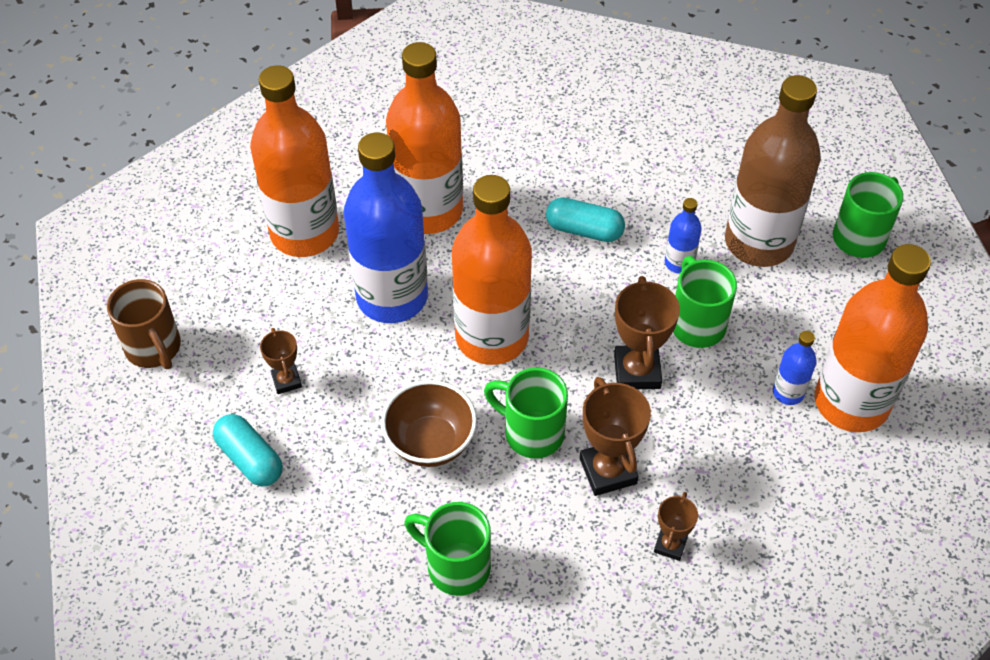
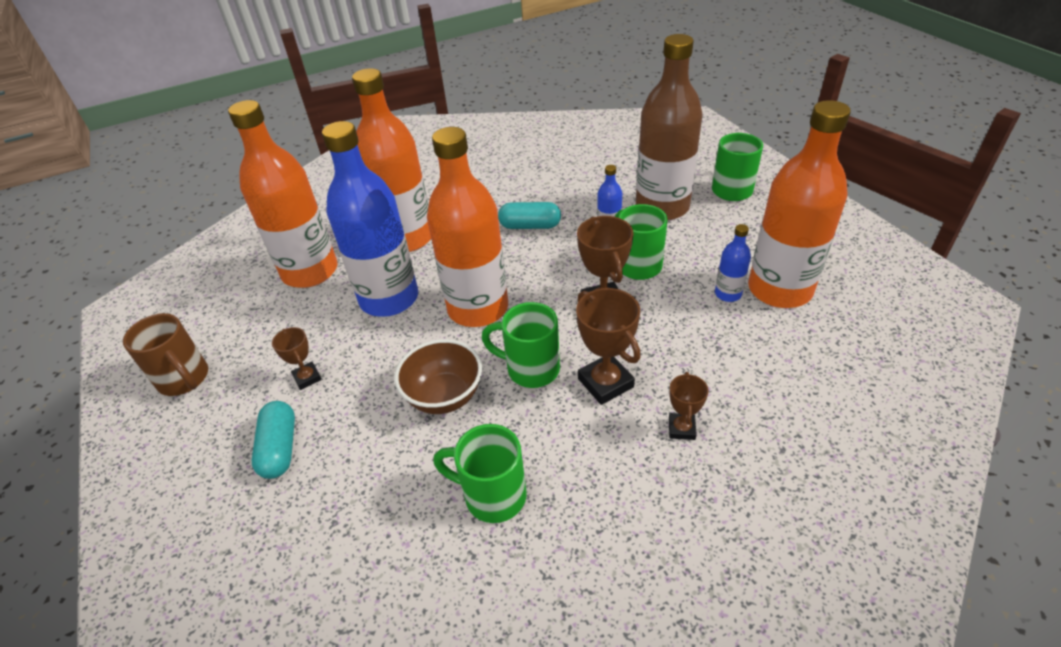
camera: 10 degrees left, 10 degrees down
turquoise capsule [213,414,283,487] -> turquoise capsule turned 45 degrees clockwise [252,401,295,479]

